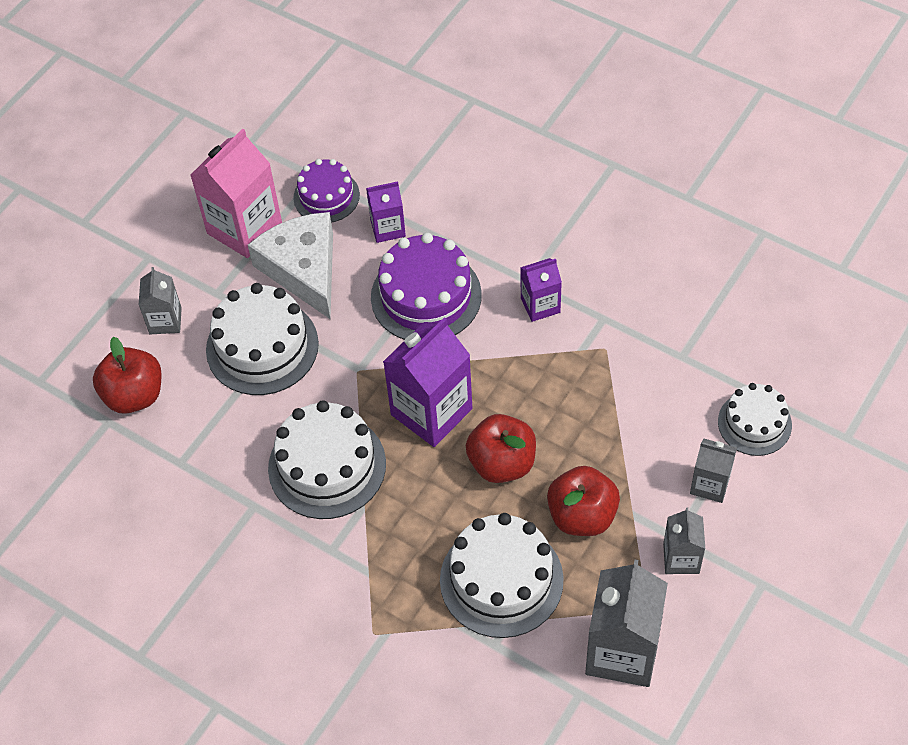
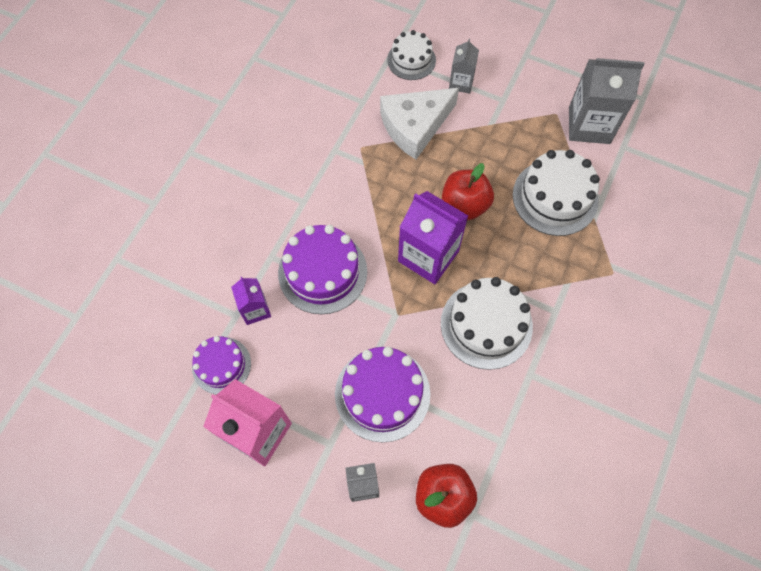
camera: 100 degrees left, 10 degrees up
white cake [206,283,319,395] -> purple cake [335,347,431,442]
white cheese [248,212,333,319] -> white cheese moved to [380,88,459,159]
purple carton [520,258,562,322] -> none
red apple [547,466,620,536] -> none
grey carton [663,508,705,574] -> none

